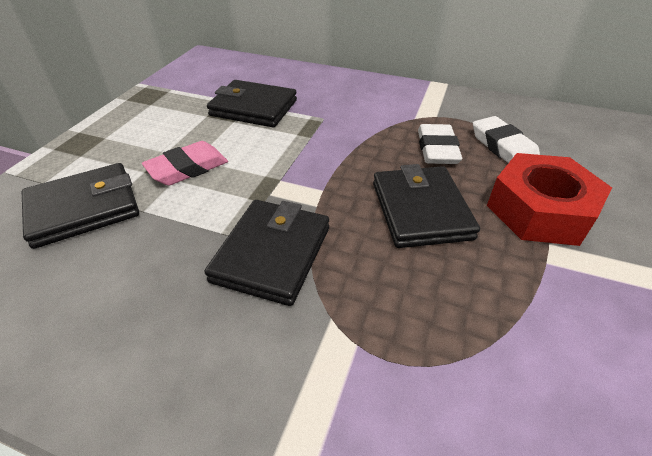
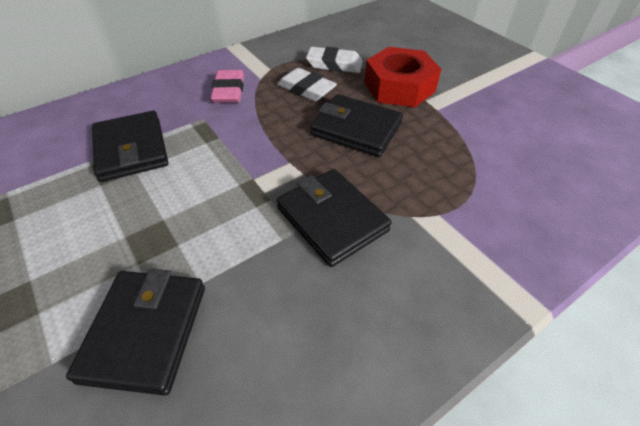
camera: 55 degrees left, 5 degrees up
pink eraser [142,141,228,185] -> pink eraser moved to [210,70,244,103]
black wallet [207,80,297,127] -> black wallet turned 75 degrees counterclockwise [92,111,168,182]

